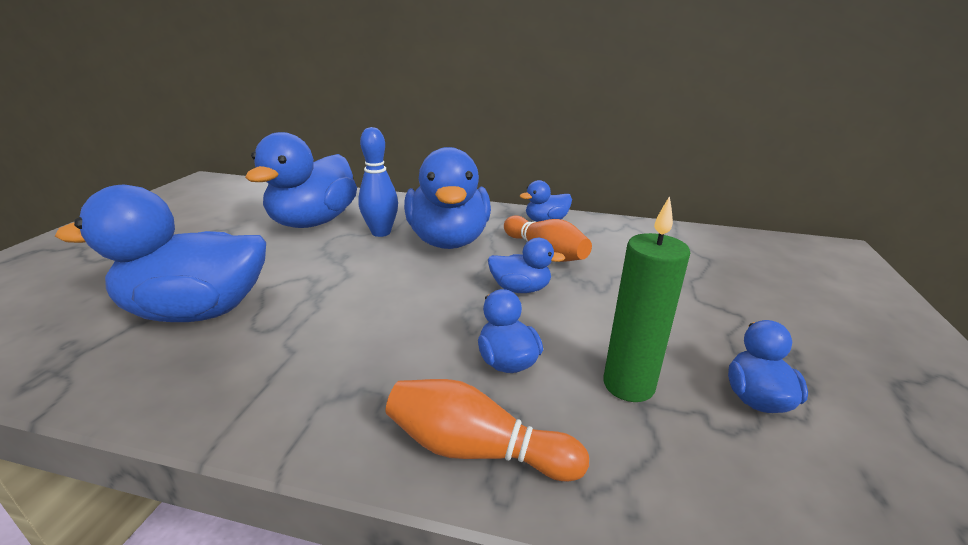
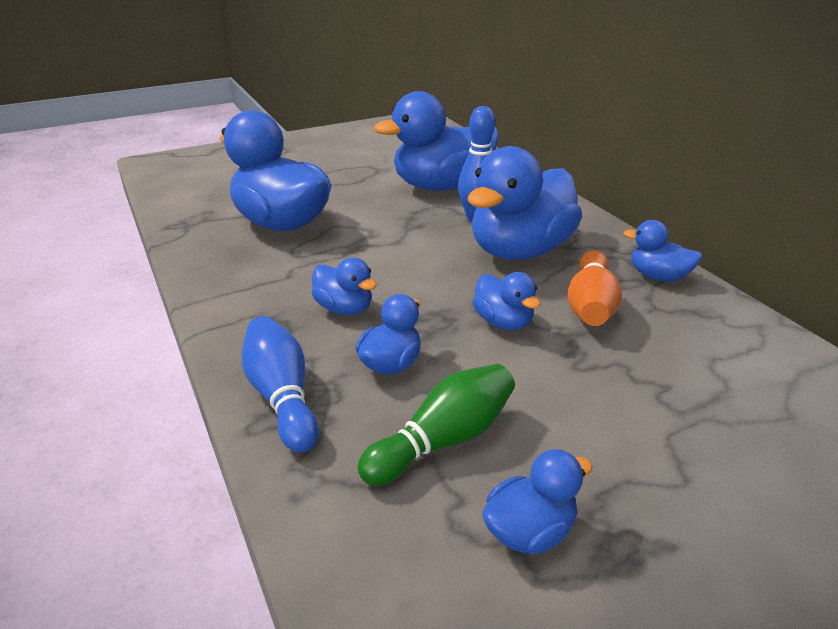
camera: 50 degrees right, 5 degrees up
orange bowling pin [386,379,589,481] -> blue bowling pin [242,316,319,453]
green candle [603,196,690,402] -> green bowling pin [357,364,515,486]
none -> blue duck [312,257,377,315]

